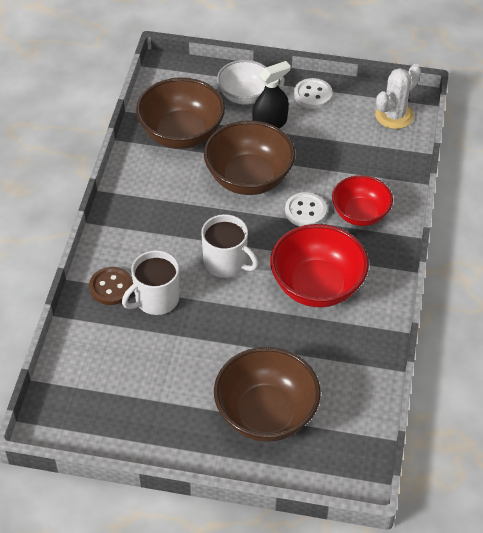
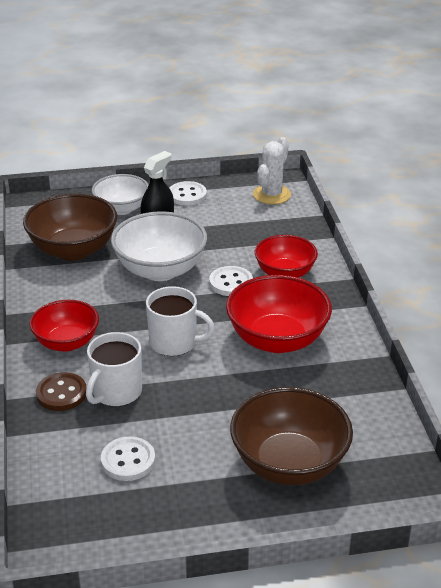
camera: 20 degrees left, 15 degrees down
brown bowl [204,120,295,195] -> white bowl [111,211,207,281]
none -> red bowl [30,300,99,352]
none -> white button [101,437,155,481]

